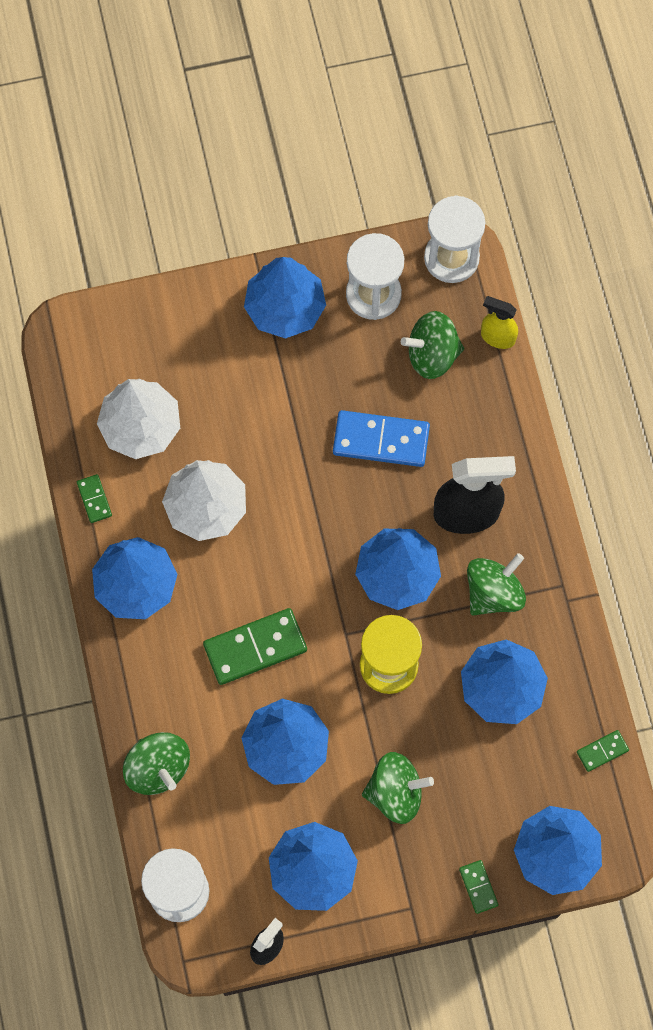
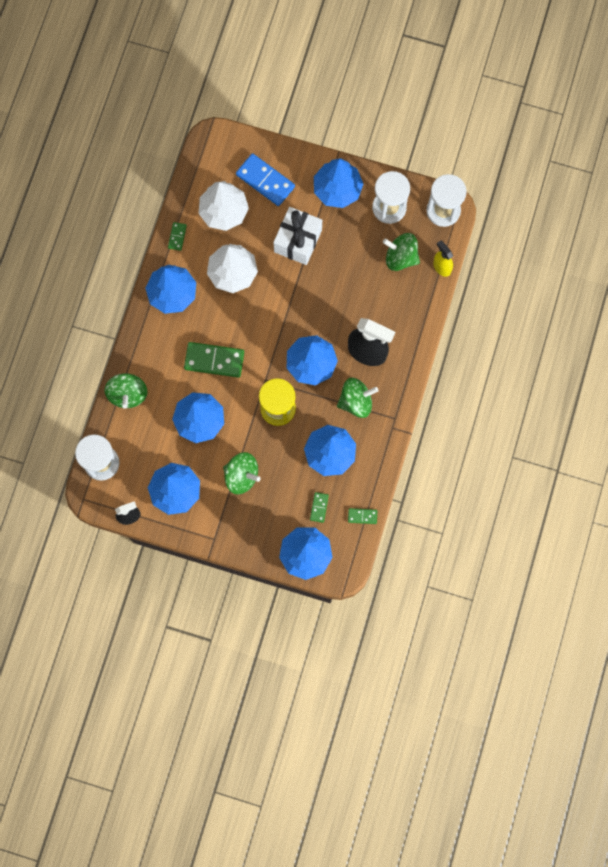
camera: 30 degrees right, 5 degrees up
blue domino [333,410,430,467] -> blue domino moved to [236,153,295,206]
green domino [459,860,498,914] -> green domino moved to [310,492,329,523]
none -> white gift [273,207,322,265]

